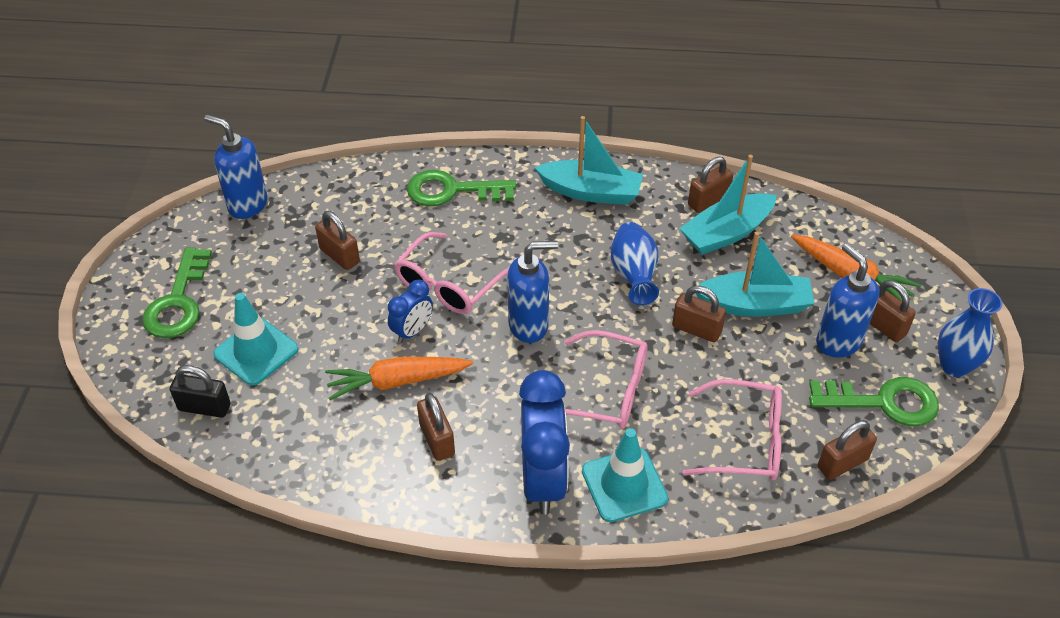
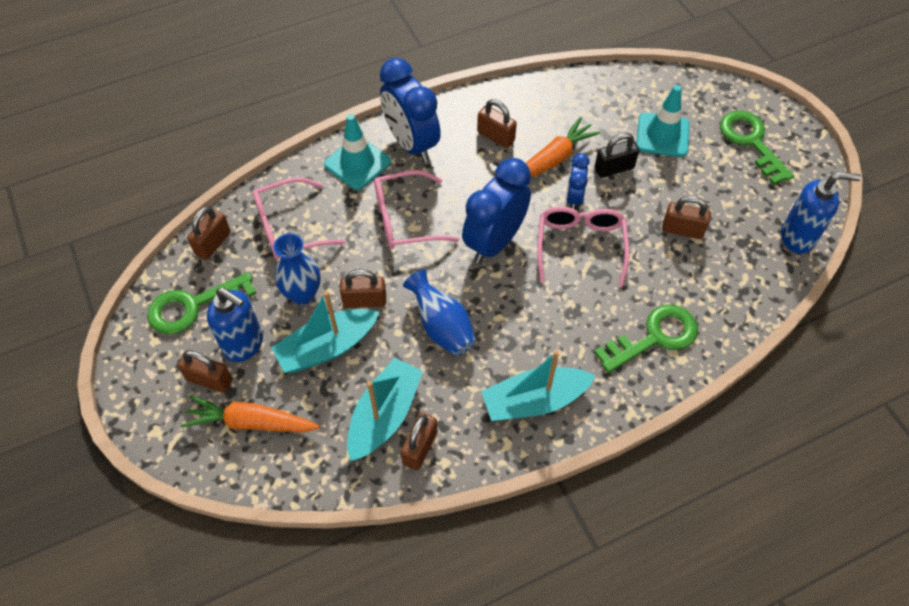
camera: 150 degrees right, 10 degrees up
black padlock [170,365,231,418] -> black padlock moved to [594,133,639,178]
blue soap dispenser [507,241,558,343] -> blue clock [462,158,531,264]
blue vase [938,288,1002,377] -> blue vase moved to [274,233,321,305]

